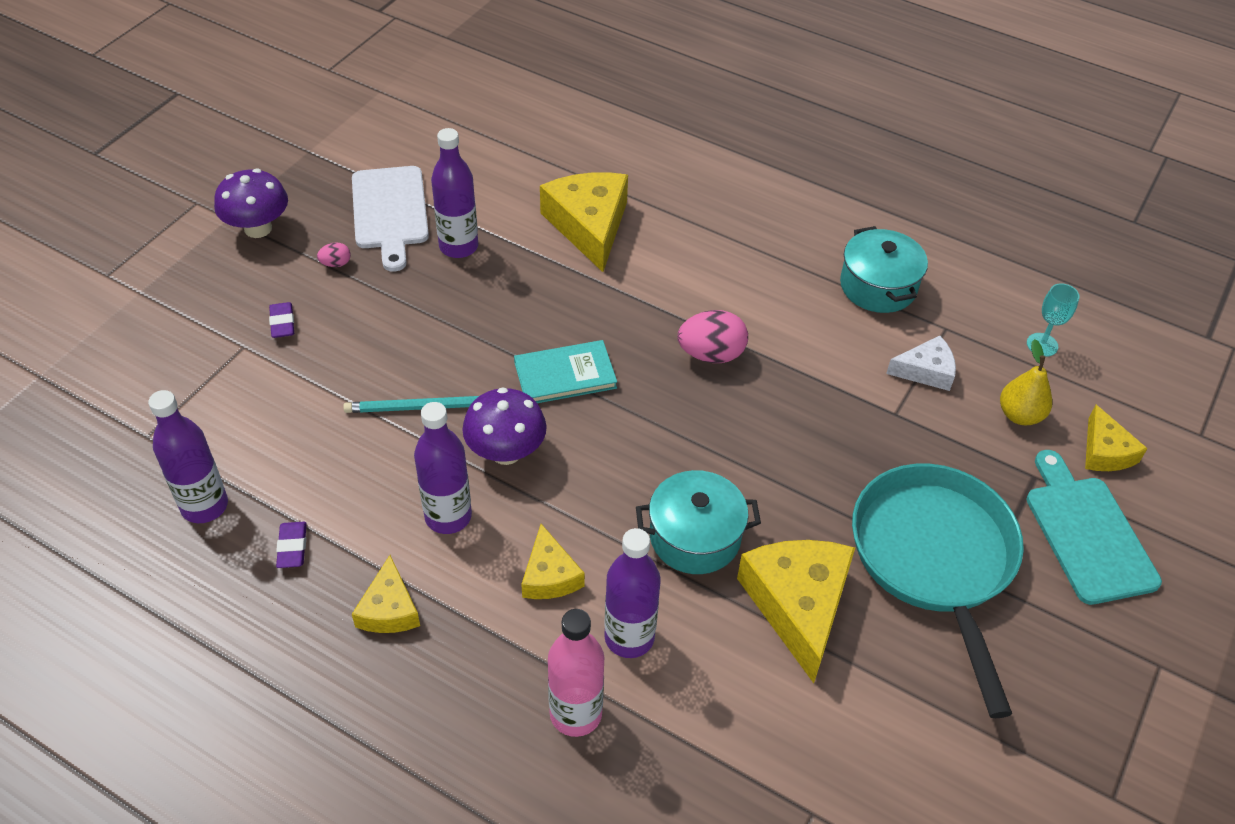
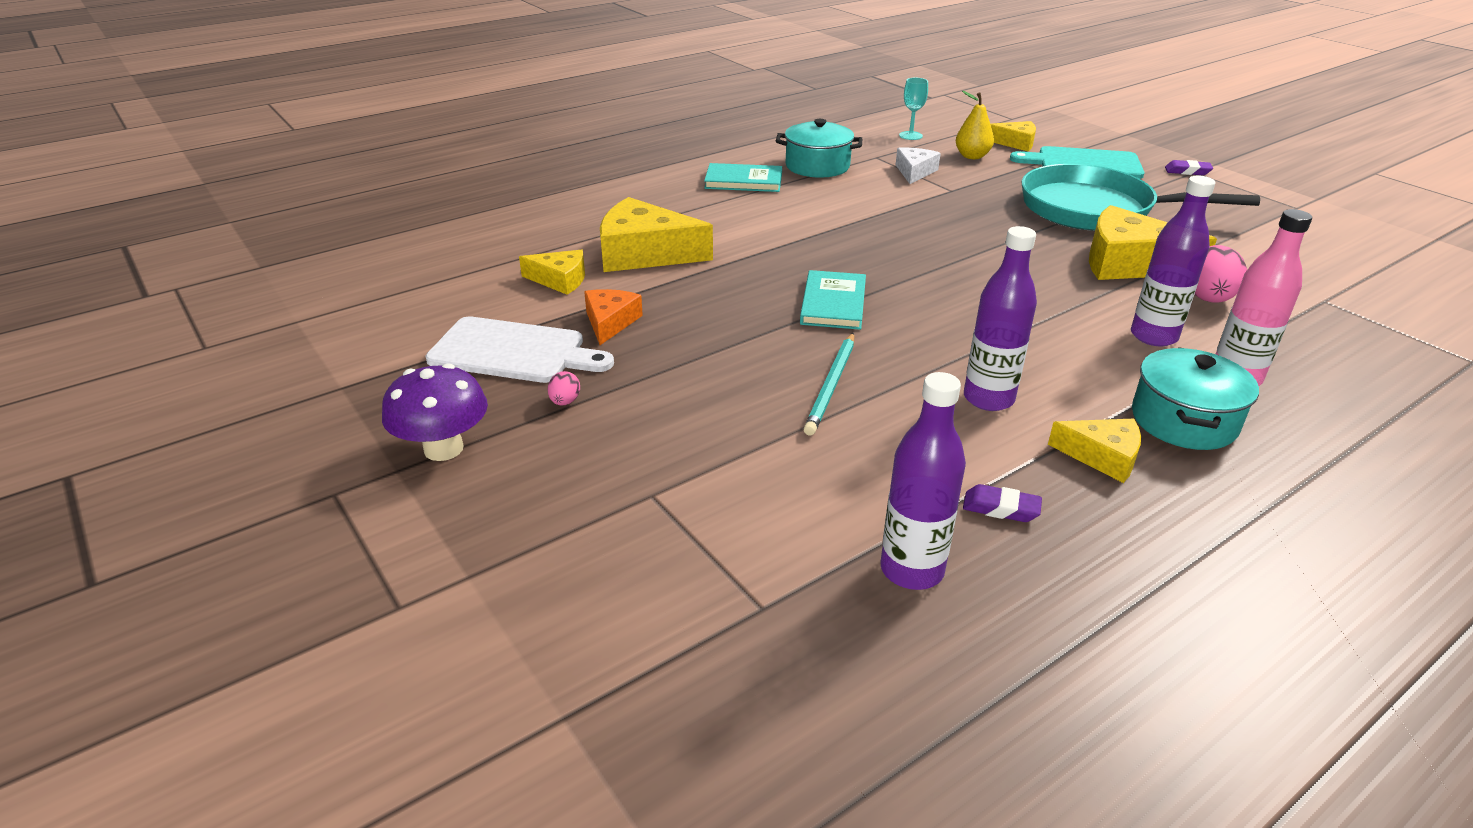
camera: 65 degrees left, 15 degrees down
purple eraser [269,302,294,338] -> purple eraser moved to [1165,160,1213,175]
purple bottle [431,128,478,258] -> orange cheese [584,289,643,345]
purple mushroom [462,387,547,465] -> none
yellow cheese [521,524,585,599] -> yellow cheese moved to [519,249,585,295]
turquoise pot [636,470,761,574] -> turquoise pot moved to [1132,347,1259,450]
pink egg [678,310,748,363] -> pink egg moved to [1195,245,1247,303]
none -> turquoise book [704,163,782,192]

